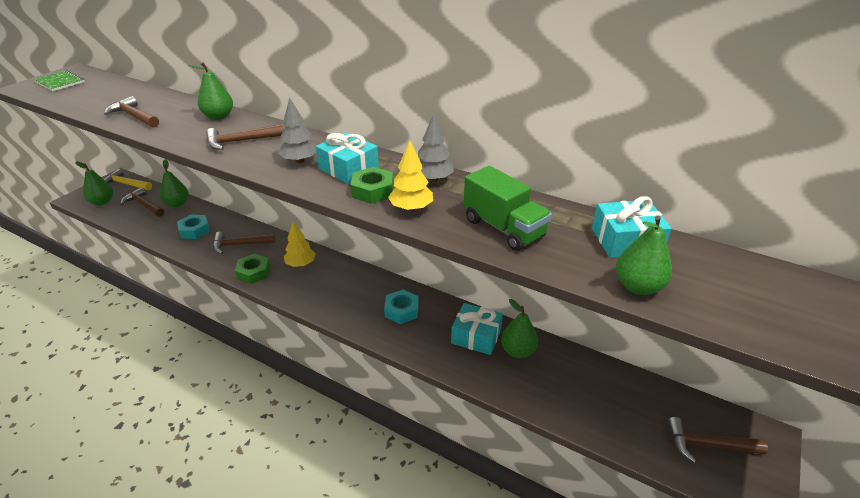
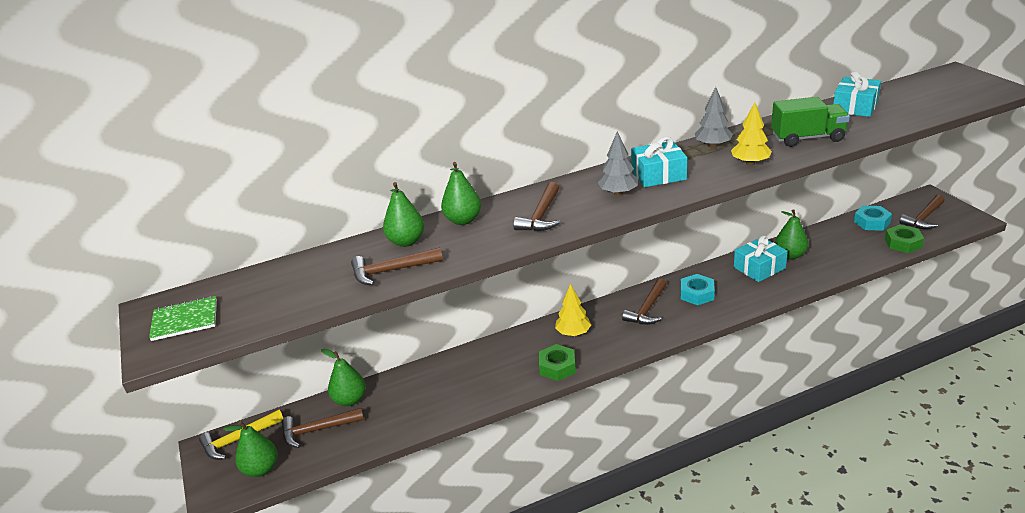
camera: 50 degrees left, 5 degrees down
turquoise nut [177,214,210,239] -> turquoise nut moved to [854,206,892,231]
brown hammer [213,232,275,254] -> brown hammer moved to [622,278,667,325]
green nut [350,167,393,204] -> green nut moved to [885,225,924,253]
green pear [616,216,672,295] -> green pear moved to [383,182,424,247]

